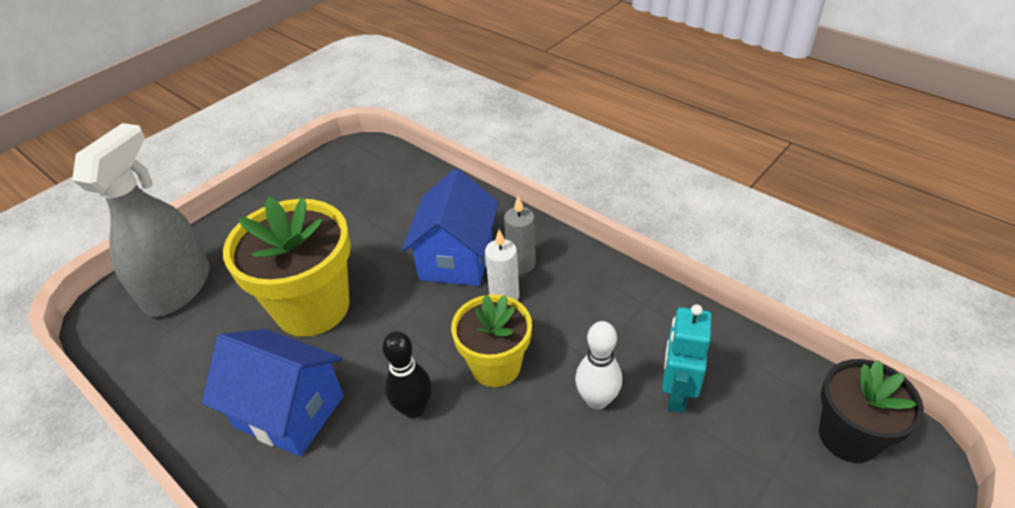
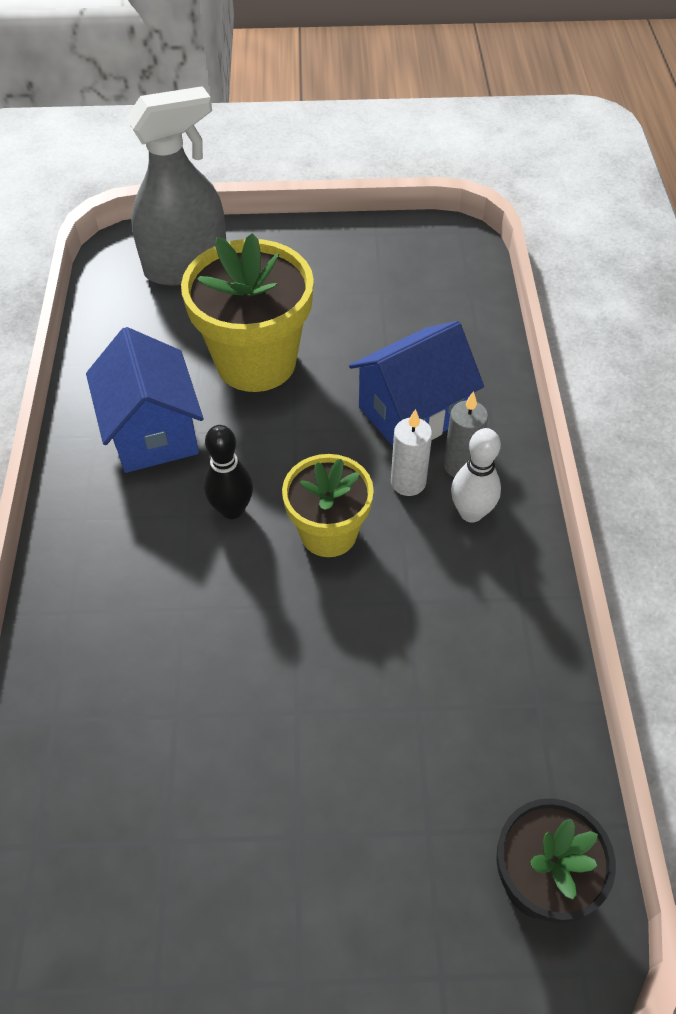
camera: 45 degrees right, 10 degrees up
white bowling pin [575,321,622,410] -> white bowling pin moved to [451,428,501,523]
turquoise robot [662,304,712,413] -> none

